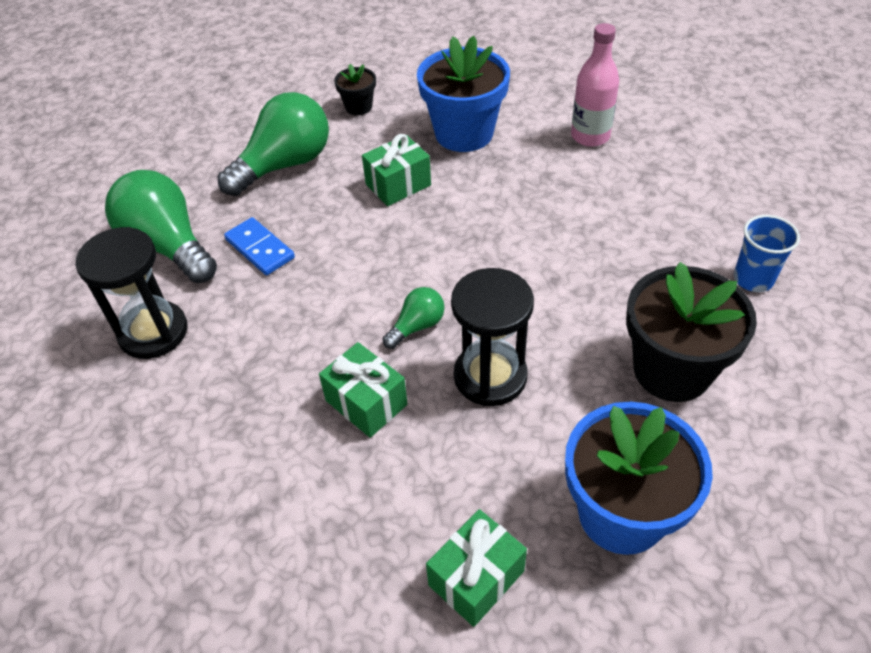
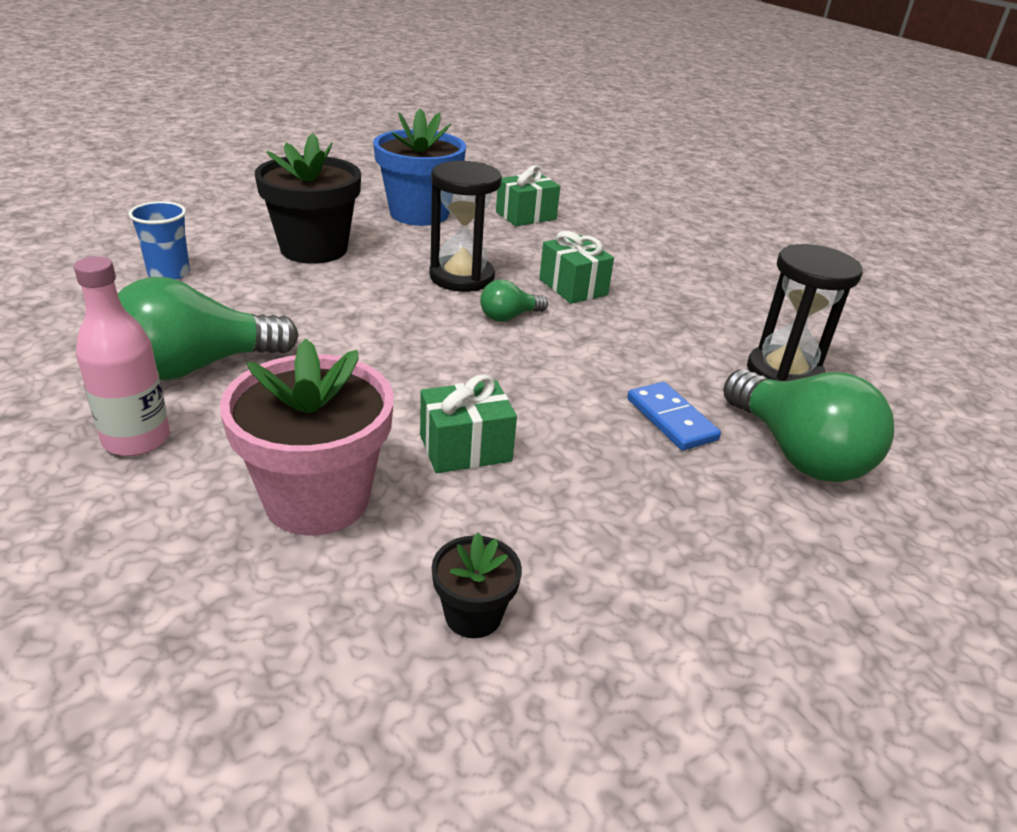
camera: 170 degrees left, 15 degrees down
green light bulb [218,92,329,196] -> green light bulb moved to [118,277,299,380]
blue flower pot [417,36,510,152] -> pink flower pot [220,339,394,536]

